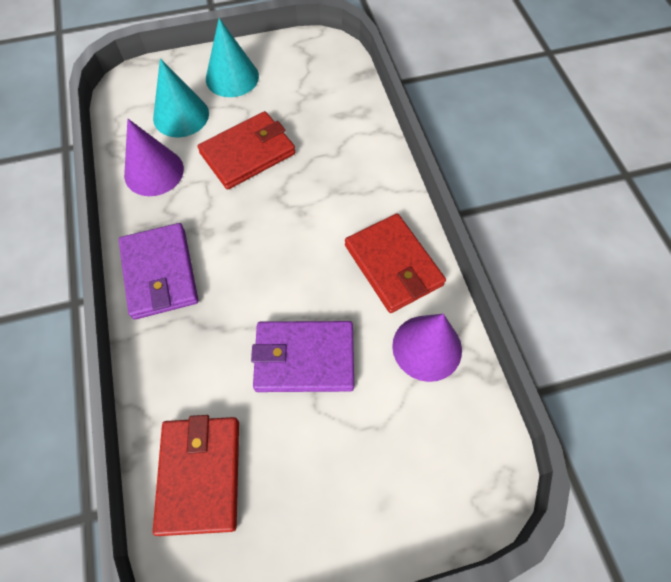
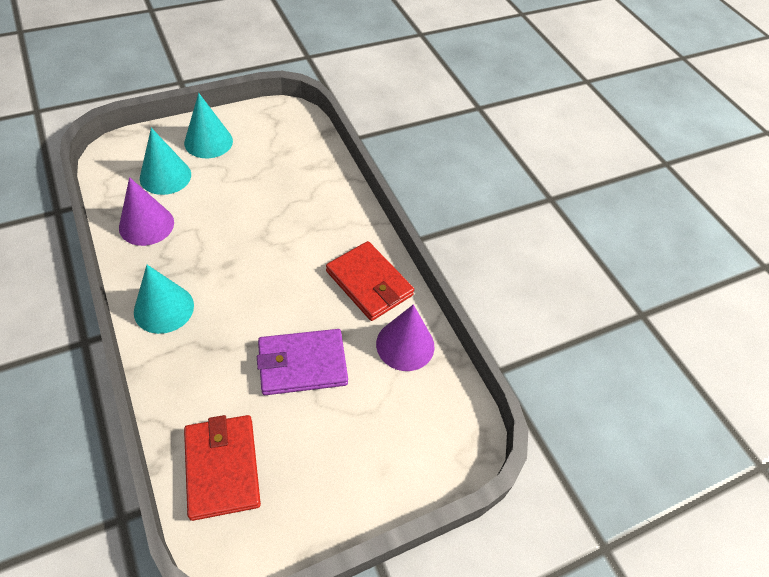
camera: 15 degrees left, 10 degrees down
purple wallet [119,223,198,320] -> turquoise cone [134,265,194,334]
red wallet [197,111,295,190] -> none

